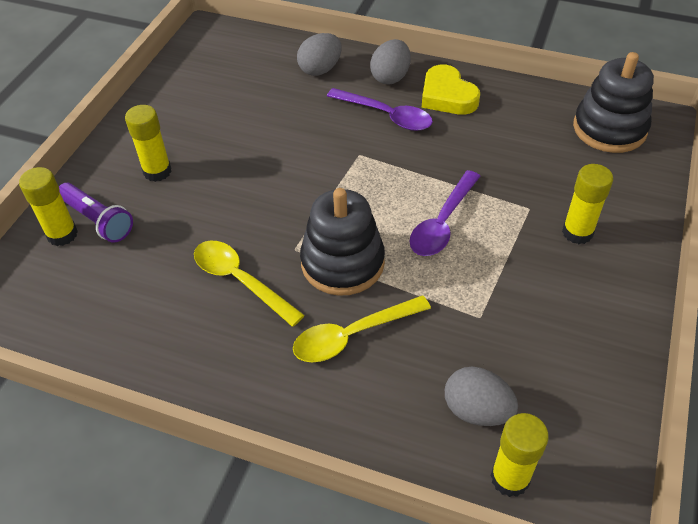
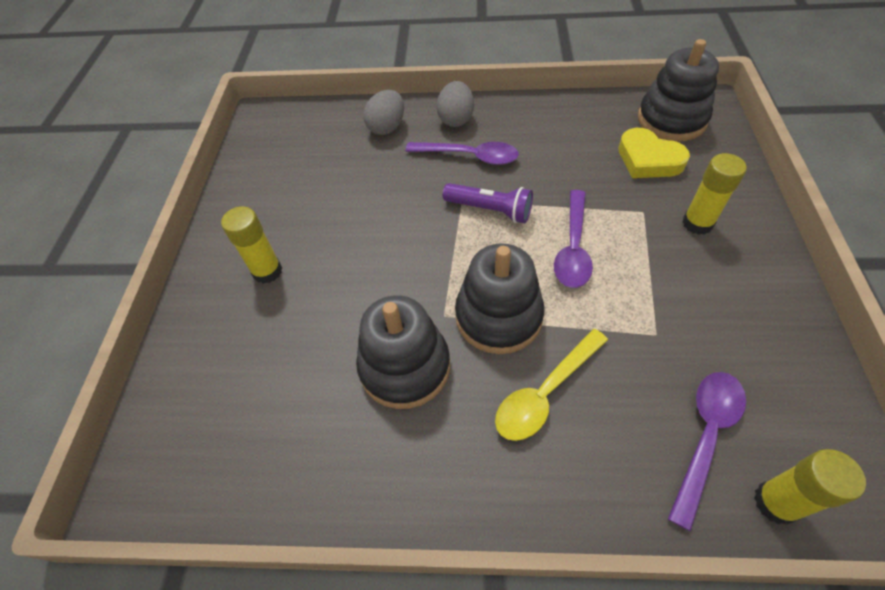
camera: 15 degrees left, 5 degrees up
yellow glue stick [19,167,78,246] -> none
purple flashlight [59,183,133,243] -> purple flashlight moved to [443,183,533,223]
yellow spoon [194,240,305,327] -> black stacking toy [356,295,450,409]
yellow heart [422,65,480,115] -> yellow heart moved to [618,128,690,178]
grey egg [445,367,518,426] -> purple spoon [668,372,746,531]

